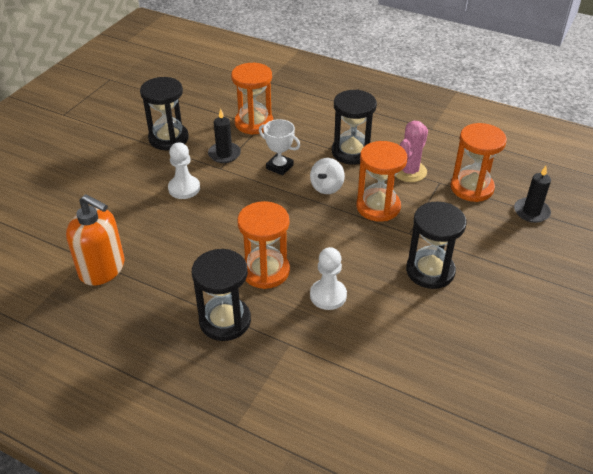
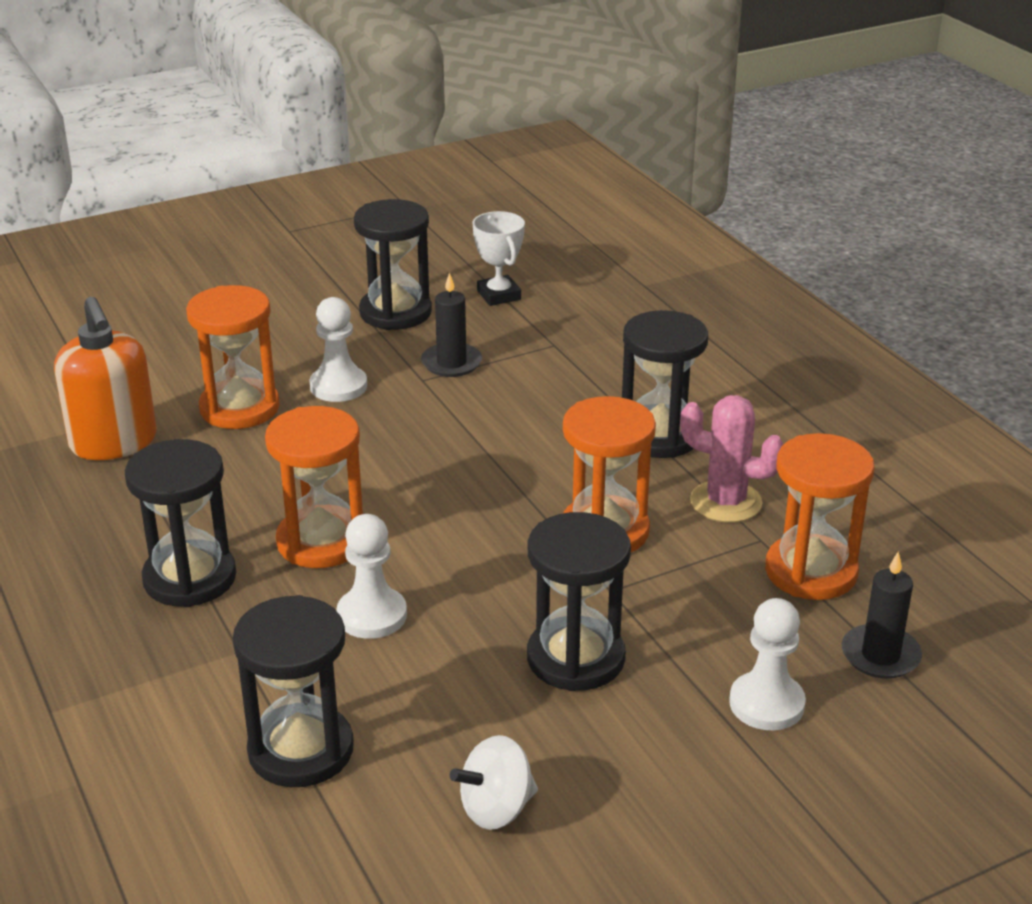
camera: 35 degrees right, 10 degrees down
orange hourglass [231,63,273,135] -> orange hourglass moved to [186,285,280,429]
white trophy [259,119,300,175] -> white trophy moved to [473,211,525,306]
white spinning top [310,158,345,194] -> white spinning top moved to [450,735,538,830]
pink cactus [395,121,428,182] -> pink cactus turned 45 degrees clockwise [680,395,784,523]
none -> black hourglass [233,595,354,787]
none -> white pawn [729,598,806,730]

